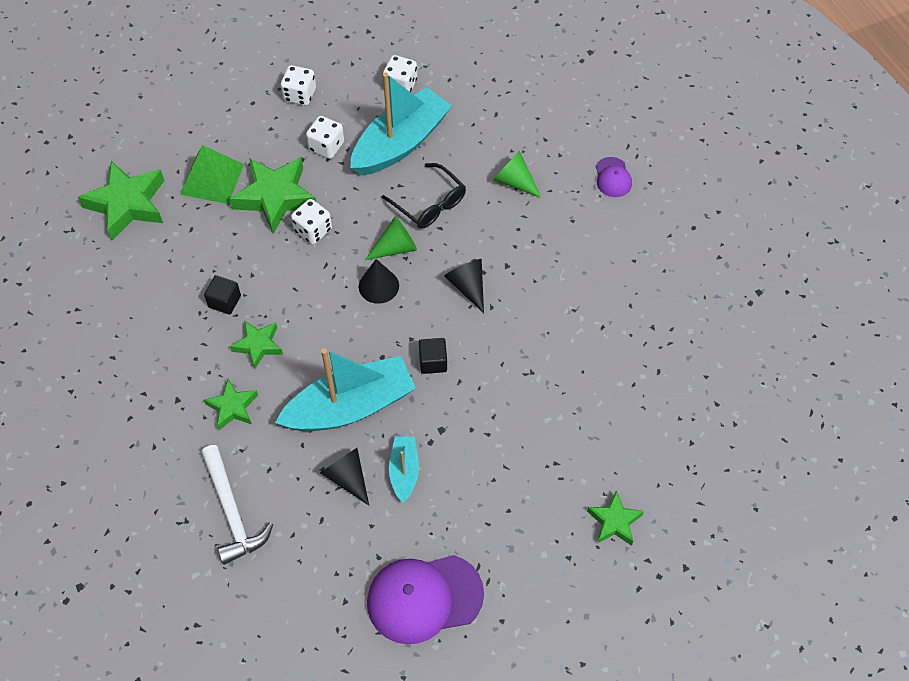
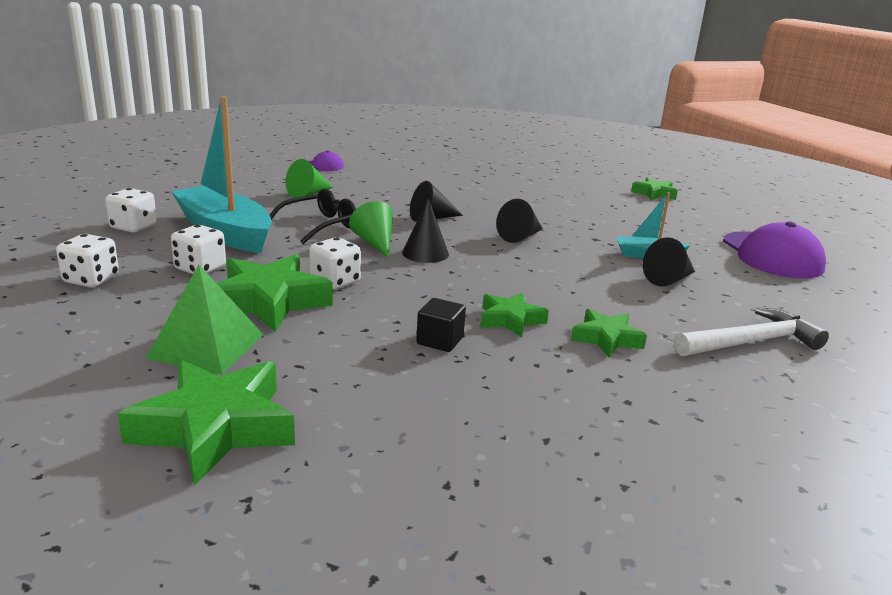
camera: 90 degrees left, 35 degrees down
turquoise boat [275,348,416,431] -> none
black cube [419,338,447,374] -> black cone [496,199,543,243]

